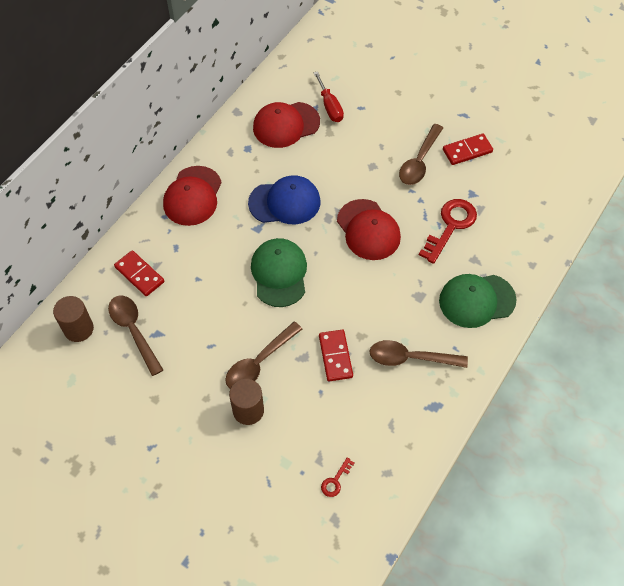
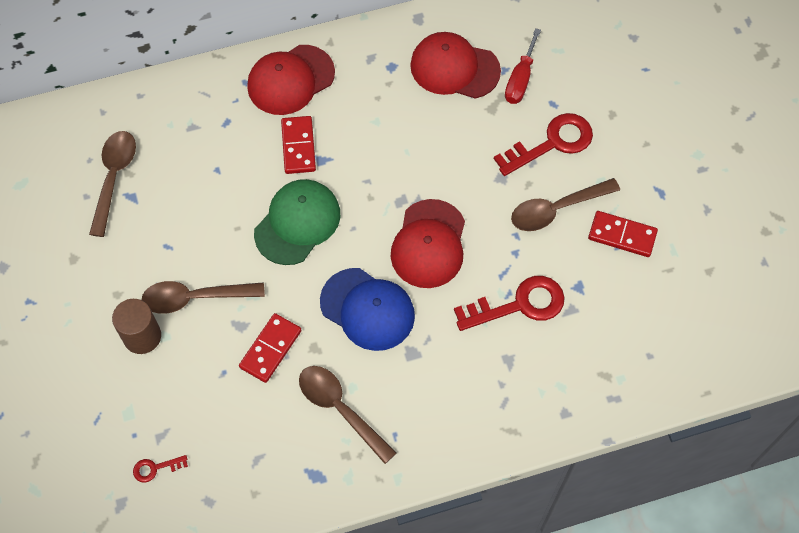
camera: 40 degrees right, 5 degrees up
brown cylinder [53,296,94,342] -> none
red domino [114,250,164,296] -> red domino moved to [281,116,316,174]
blue cap [248,175,321,224] -> blue cap moved to [320,268,415,351]
green cap [439,274,516,328] -> none
none -> red key [494,113,593,176]

